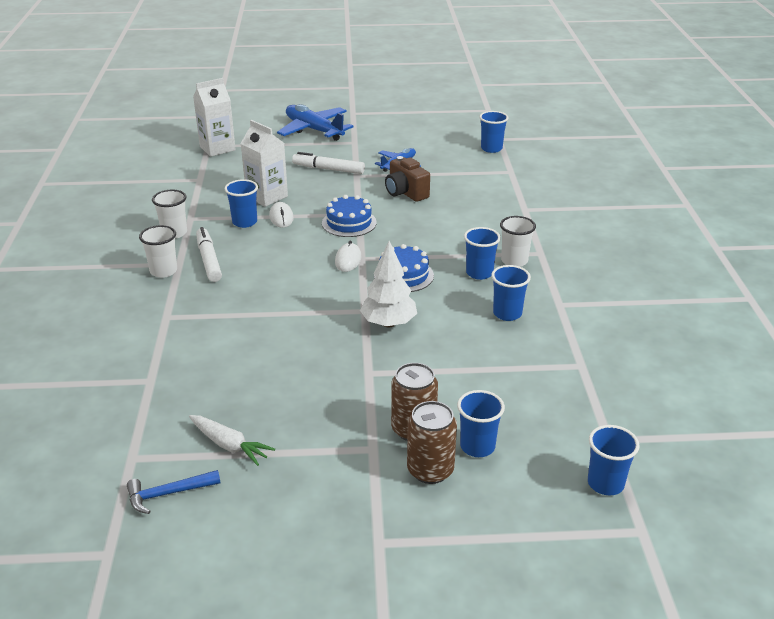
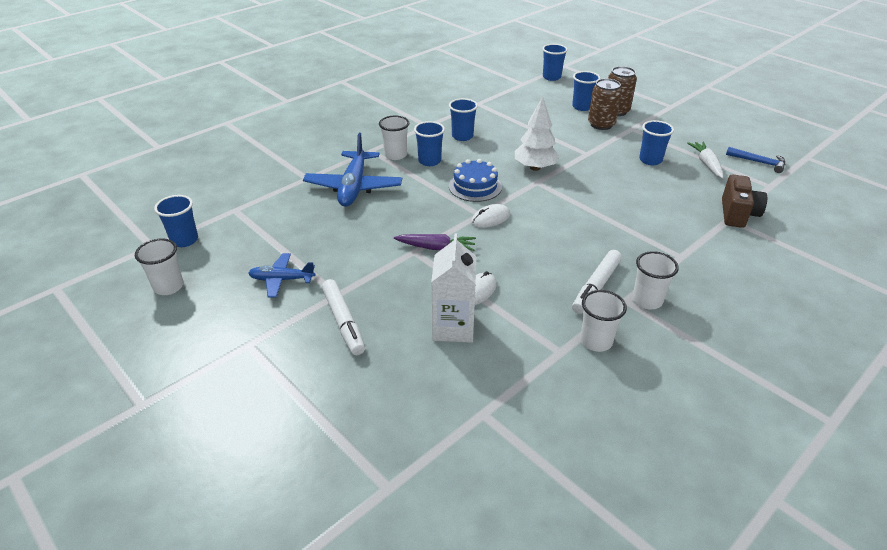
camera: 130 degrees left, 5 degrees up
white carton [193,78,236,157] -> none
blue cup [225,179,258,228] -> blue cup moved to [639,120,674,165]
blue plane [277,104,353,141] -> blue plane moved to [303,133,402,207]
blue cake [322,195,377,237] -> purple carrot [394,234,476,251]
brown camera [385,156,430,202] -> brown camera moved to [722,175,767,228]
none -> white cup [135,238,183,295]

